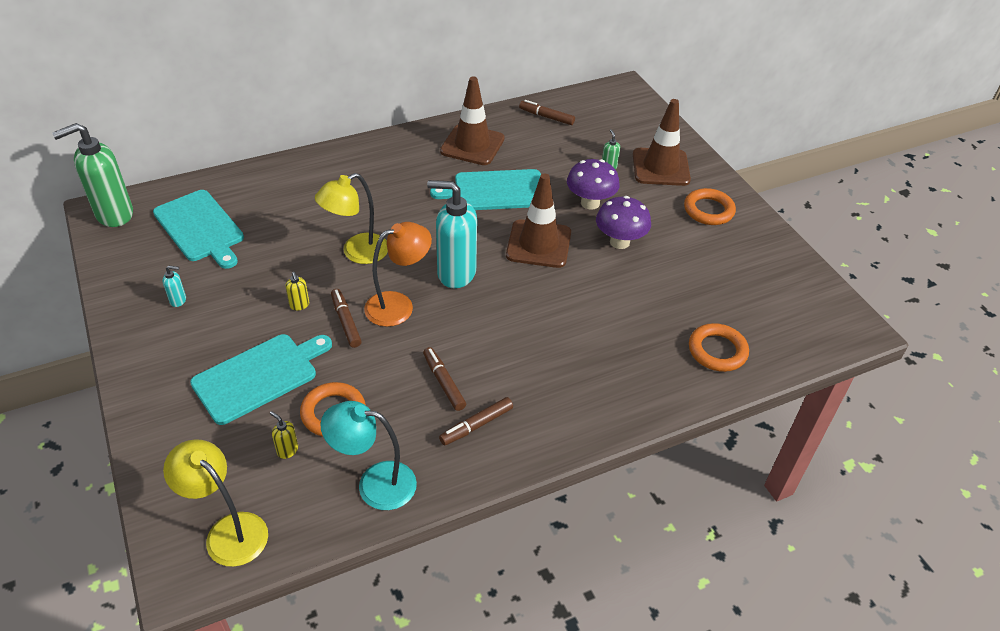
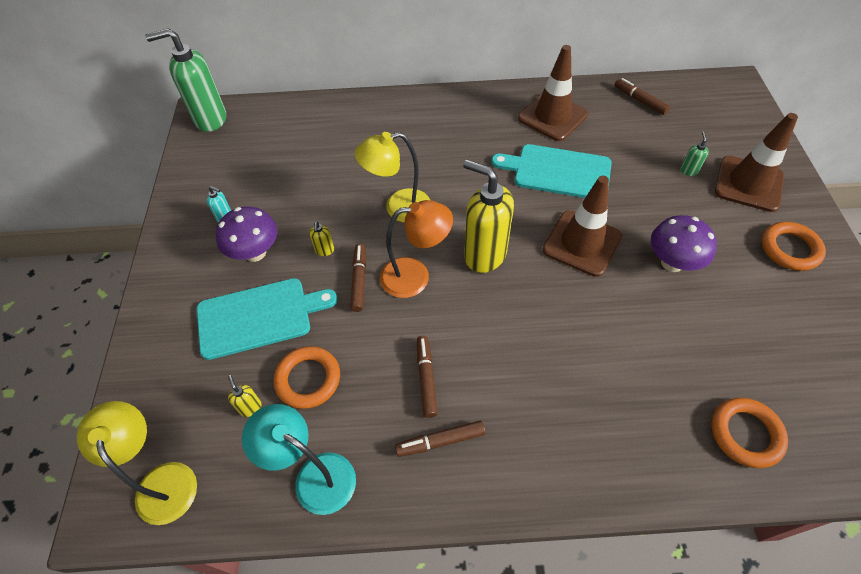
camera: 25 degrees right, 10 degrees up
turquoise cutting board [153,190,244,269] -> none
turquoise soap dispenser [427,180,477,288] -> yellow soap dispenser [463,160,514,273]
purple mushroom [567,159,620,210] -> purple mushroom moved to [216,207,277,262]

